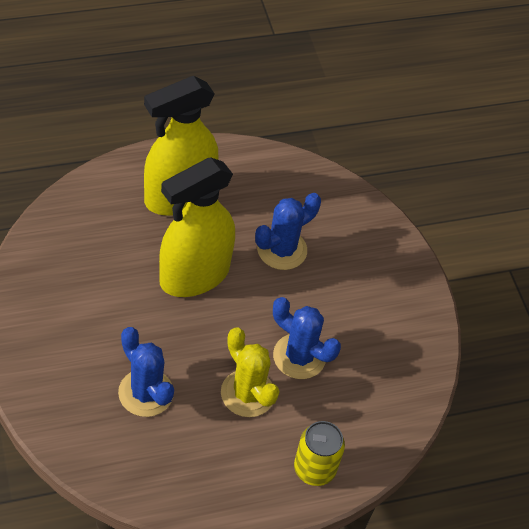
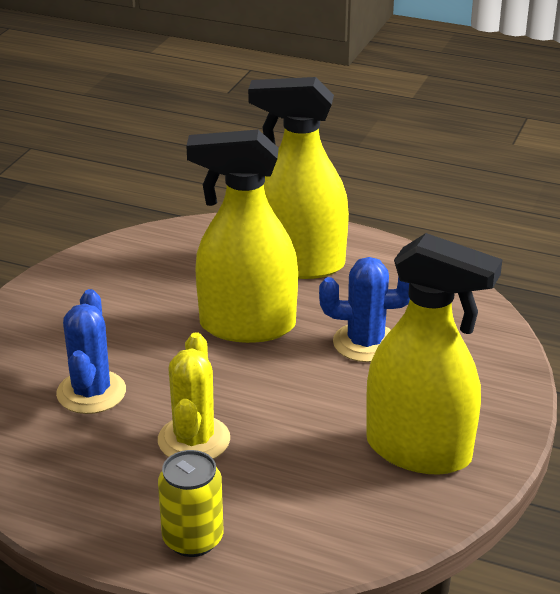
camera: 45 degrees right, 20 degrees down
blue cactus [273,297,341,379] -> none
none -> yellow spray bottle [366,233,502,475]

